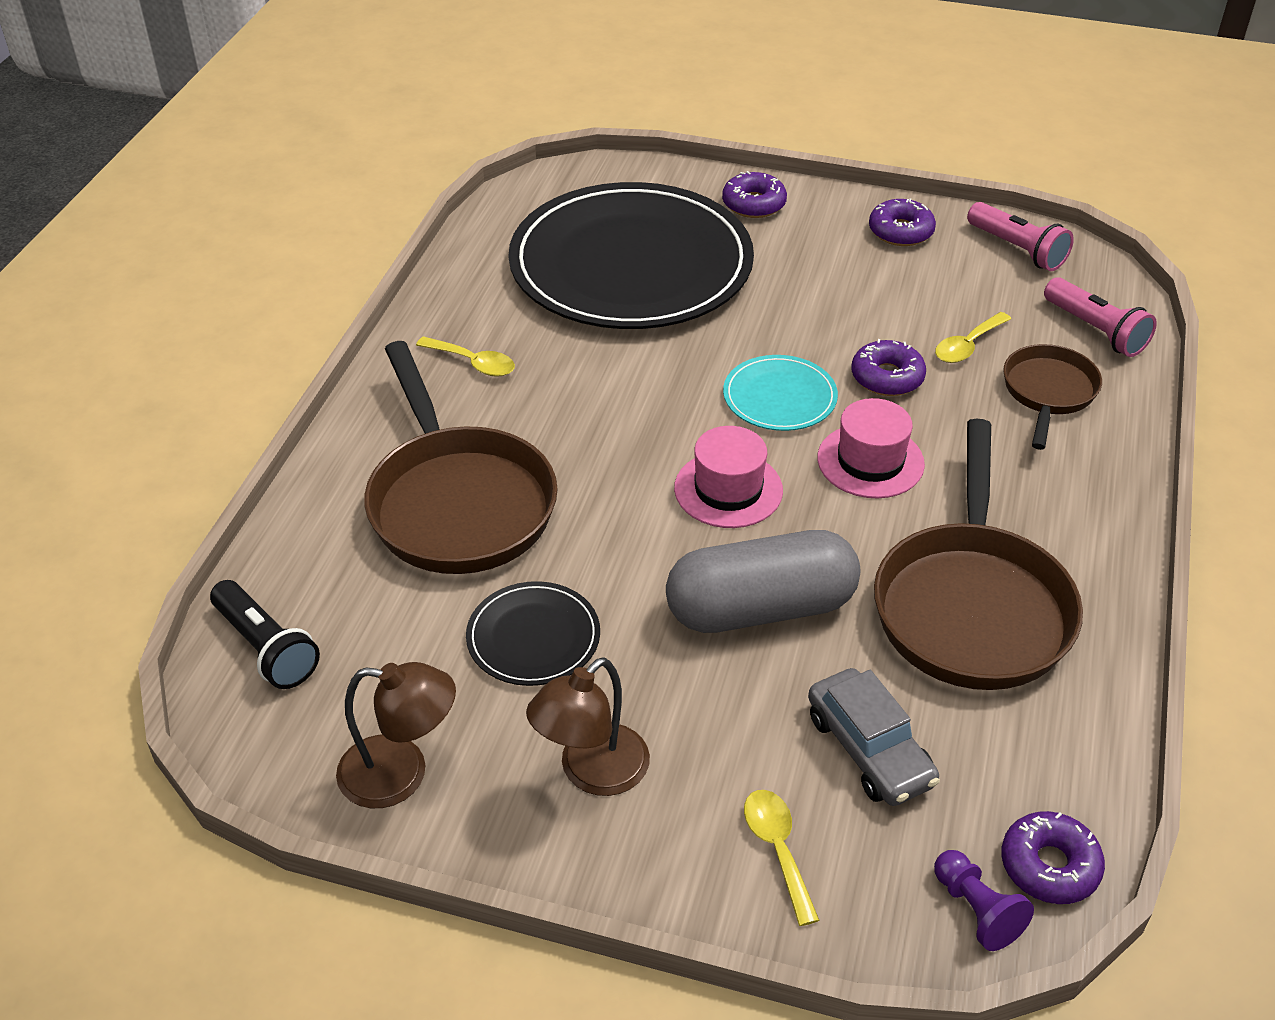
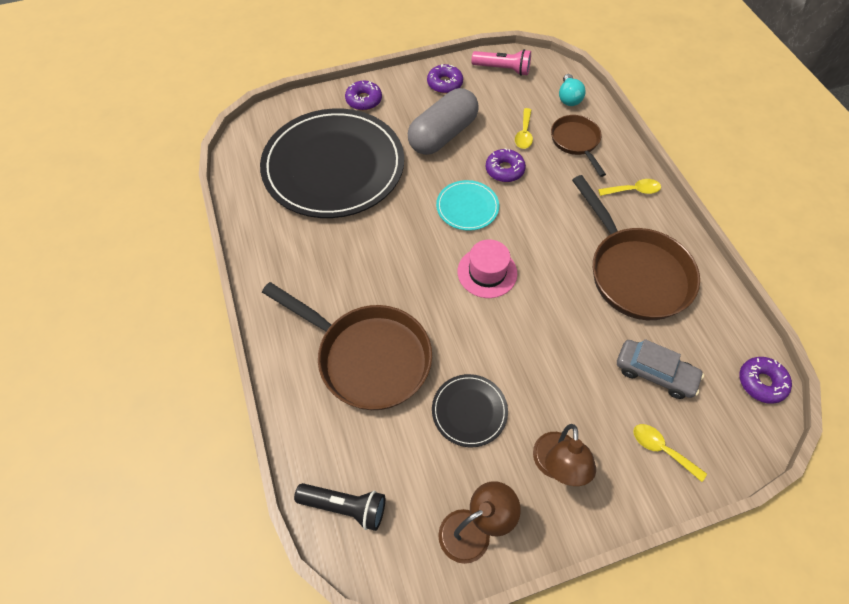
camera: 35 degrees left, 15 degrees up
yellow spoon [416,336,515,377] -> yellow spoon moved to [598,179,661,196]
grey capsule [666,530,860,633] -> grey capsule moved to [408,88,479,155]
pink hat [817,398,925,498] -> none
purple pawn [934,850,1034,951] -> none
pink flashlight [1044,277,1157,357] -> turquoise light bulb [559,74,586,106]

